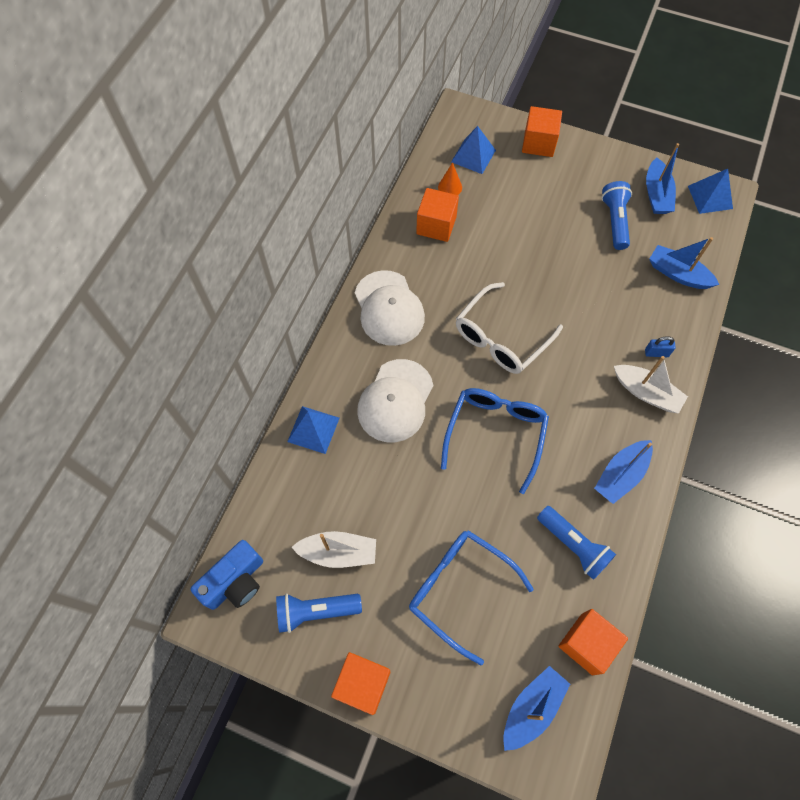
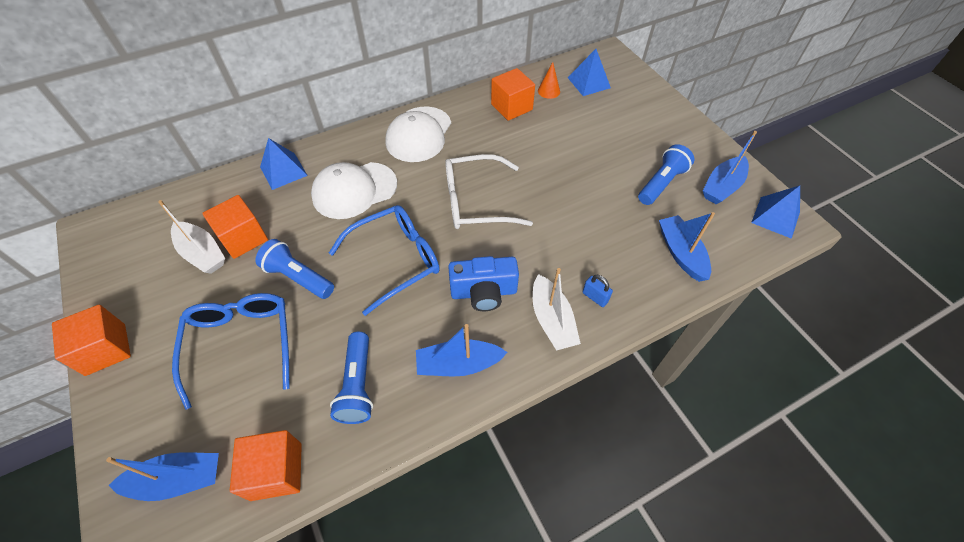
camera: 40 degrees right, 10 degrees down
blue camera [190,540,263,610] -> blue camera moved to [448,256,519,311]
blue flashlight [276,594,362,633] -> blue flashlight moved to [255,239,334,299]
orange cube [522,106,562,157] -> orange cube moved to [202,195,268,259]

